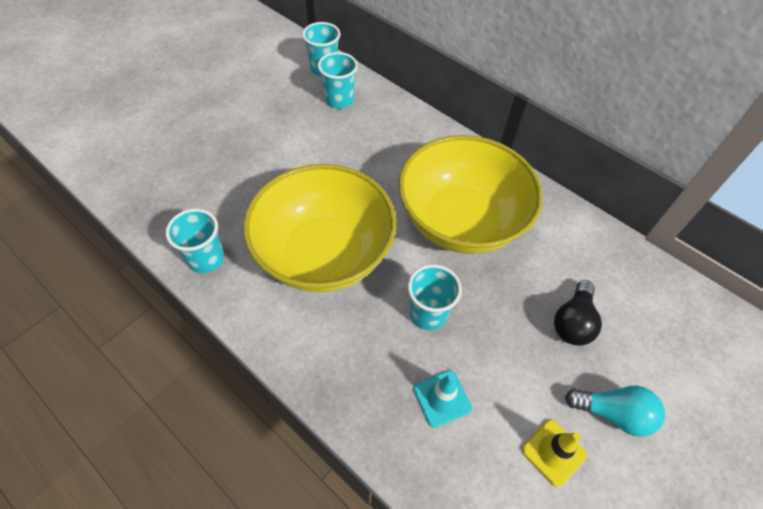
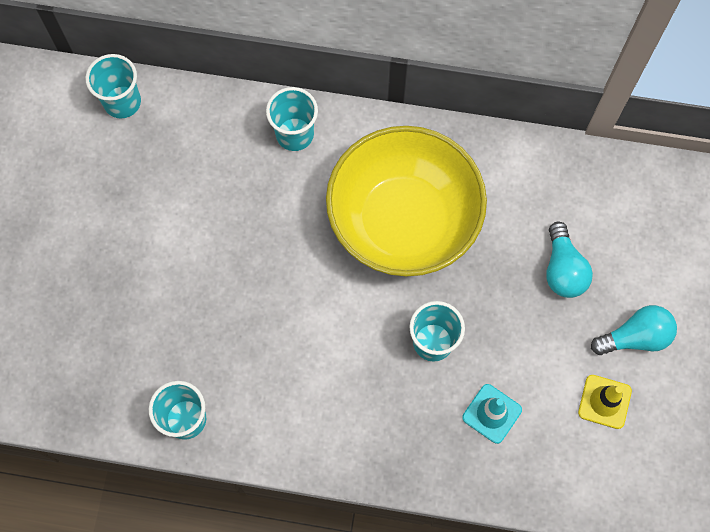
camera: 30 degrees left, 15 degrees up
yellow bowl [243,164,396,292] -> none
turquoise cup [318,52,358,109] -> turquoise cup moved to [266,87,318,151]
black light bulb [554,280,602,346] -> turquoise light bulb [546,222,593,298]

